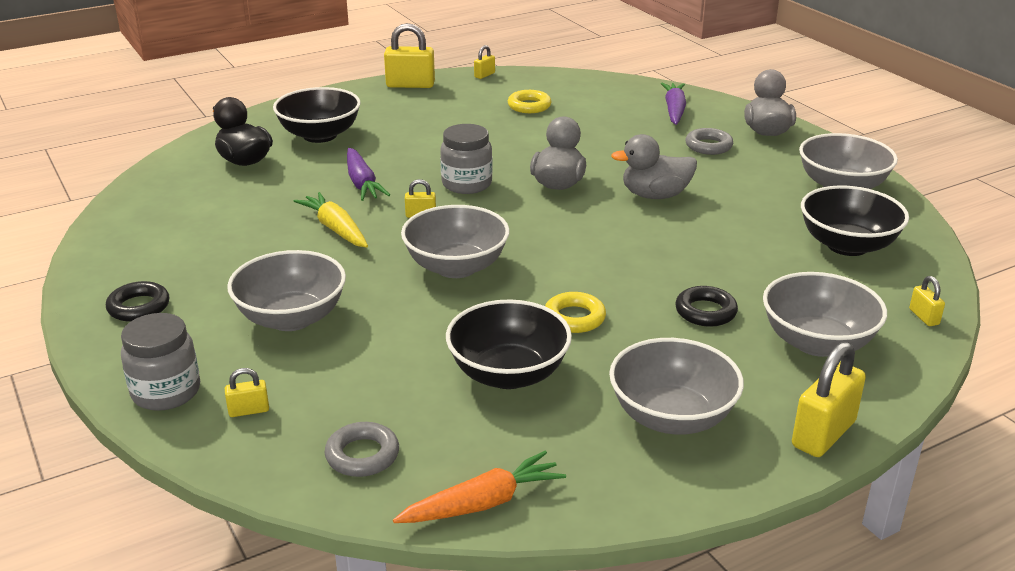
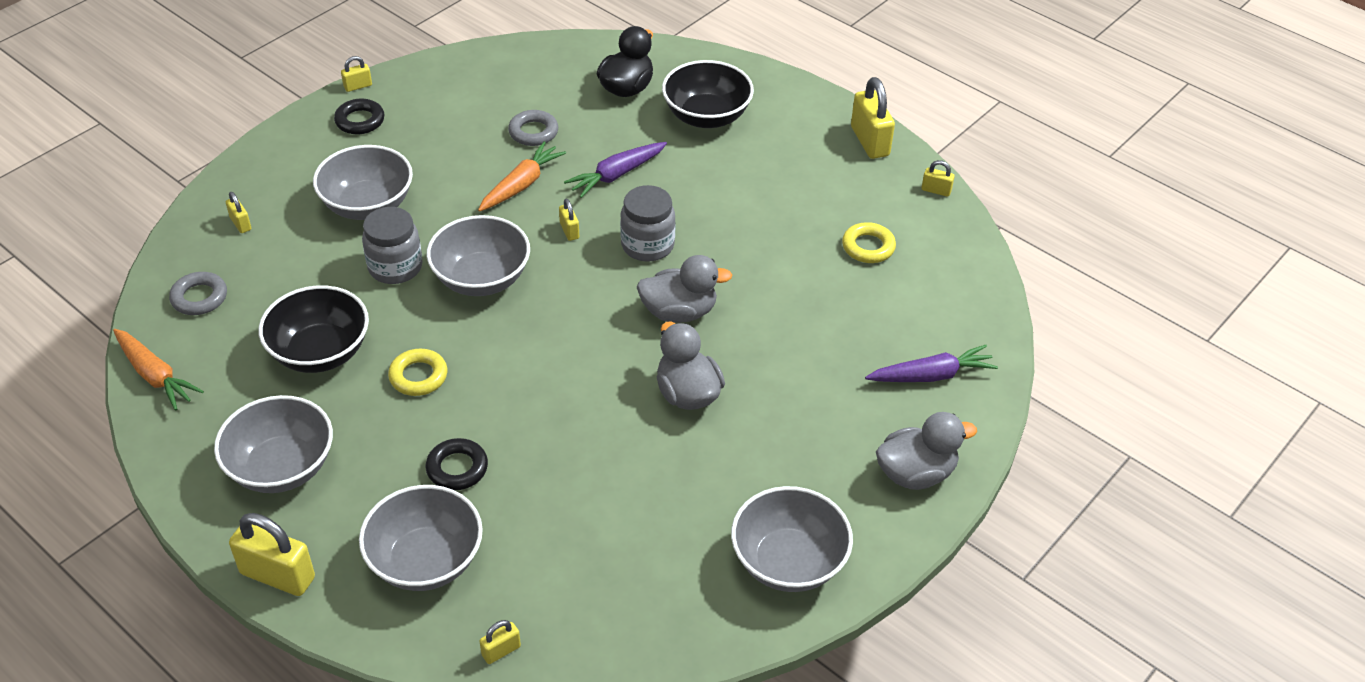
camera: 70 degrees right, 15 degrees up
grey jar [121,313,200,411] -> grey jar moved to [362,207,423,284]
yellow carrot [294,192,368,248] -> orange carrot [478,141,566,212]
grey ring [685,128,733,155] -> grey ring moved to [508,110,558,146]
black bowl [801,185,909,256] -> none
none -> yellow padlock [341,56,372,92]

